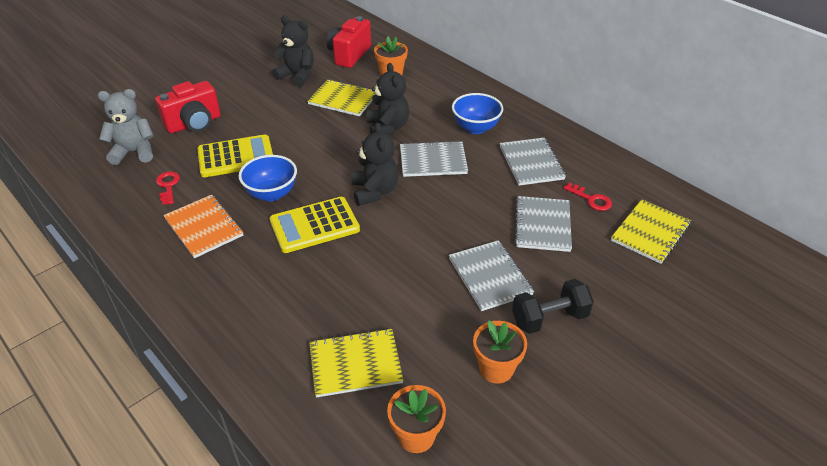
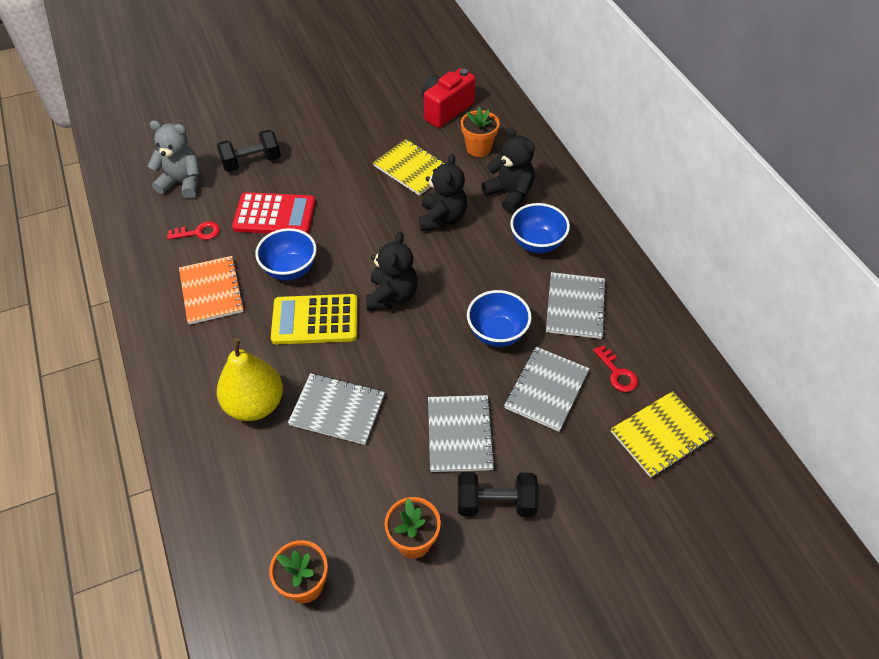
camera: 20 degrees right, 10 degrees up
red camera [155,81,221,134] -> black dumbbell [216,130,281,172]
red key [156,171,180,205] -> red key turned 75 degrees clockwise [167,221,220,240]
yellow calculator [197,134,273,177] -> red calculator [232,192,316,233]
black teddy bear [272,16,314,87] -> black teddy bear moved to [482,128,535,213]
yellow notebook [309,328,403,397] -> none
grey notebook [400,141,468,177] -> grey notebook moved to [288,373,385,445]
none -> yellow pear [217,338,283,421]
none -> blue bowl [467,290,532,347]

